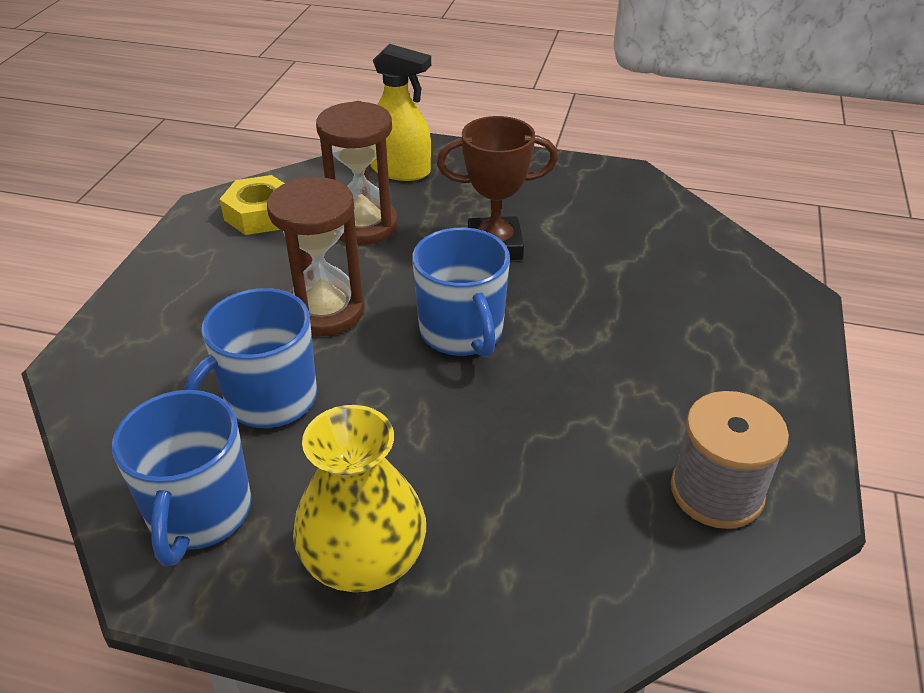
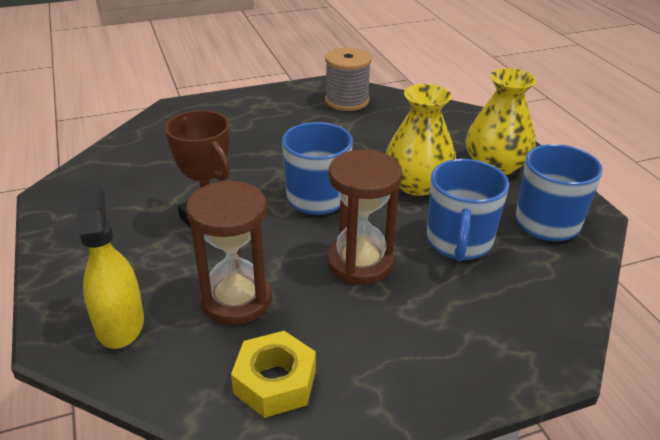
camera: 125 degrees left, 5 degrees down
blue mug [184,288,317,428] -> blue mug turned 90 degrees clockwise [427,159,509,261]
none -> yellow vase [386,84,456,196]

